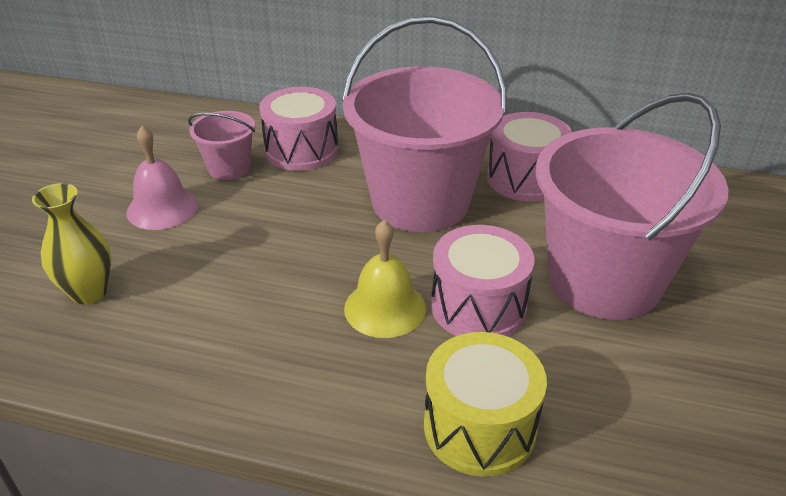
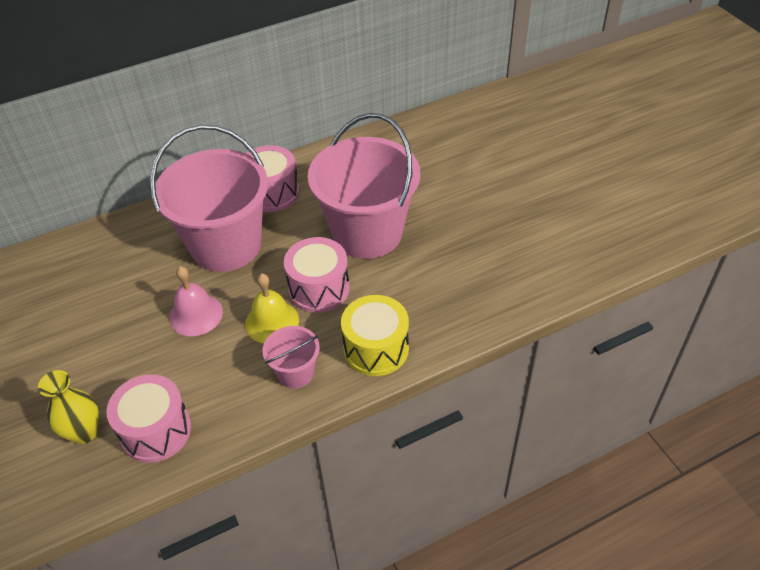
camera: 40 degrees left, 10 degrees up
pink bell [126,125,198,230] -> pink bell moved to [169,266,223,336]
pink bucket [188,111,255,180] -> pink bucket moved to [262,326,320,389]
pink drum [259,87,338,171] -> pink drum moved to [106,374,191,463]

